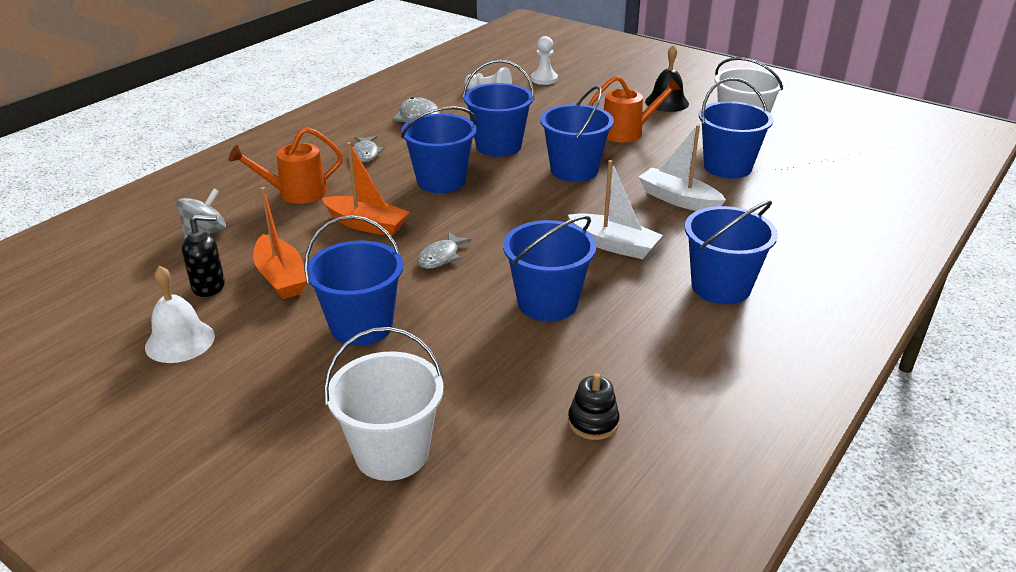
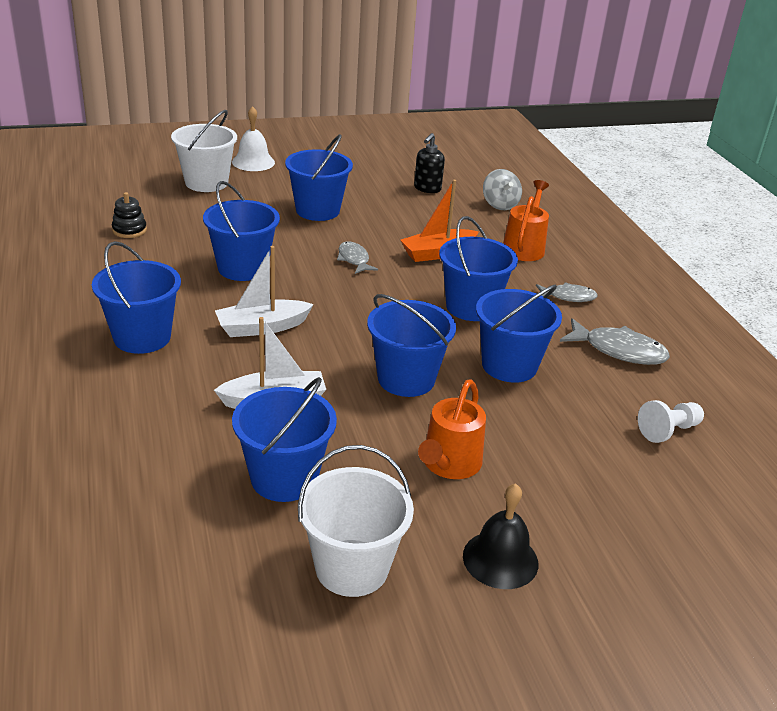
camera: 125 degrees right, 0 degrees up
white bell [145,265,215,363] -> white bell moved to [232,106,275,171]
orange boat [253,187,307,299] -> none
grey fish [353,135,384,162] -> grey fish turned 150 degrees clockwise [536,282,598,302]
white pawn [531,36,558,85] -> none

